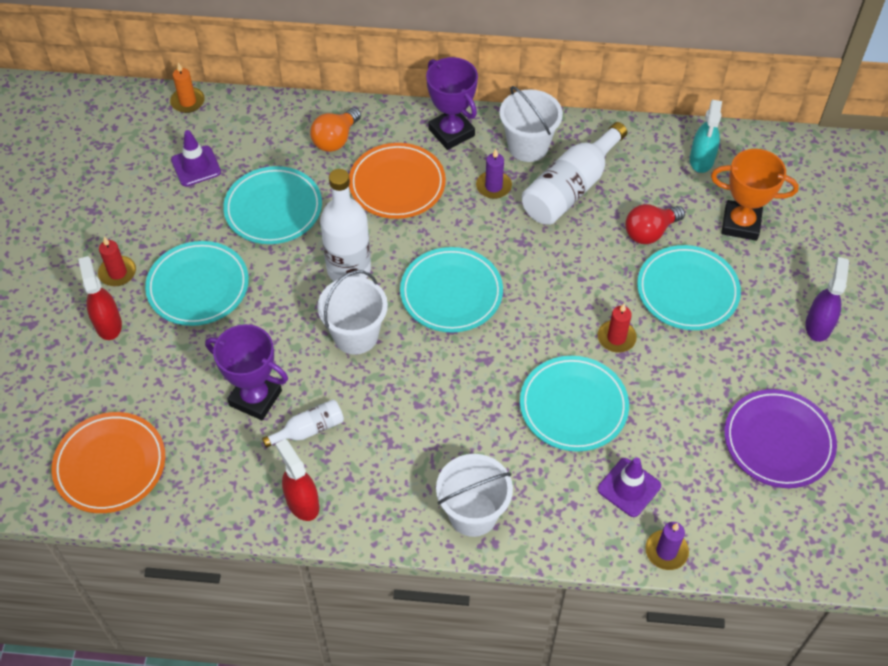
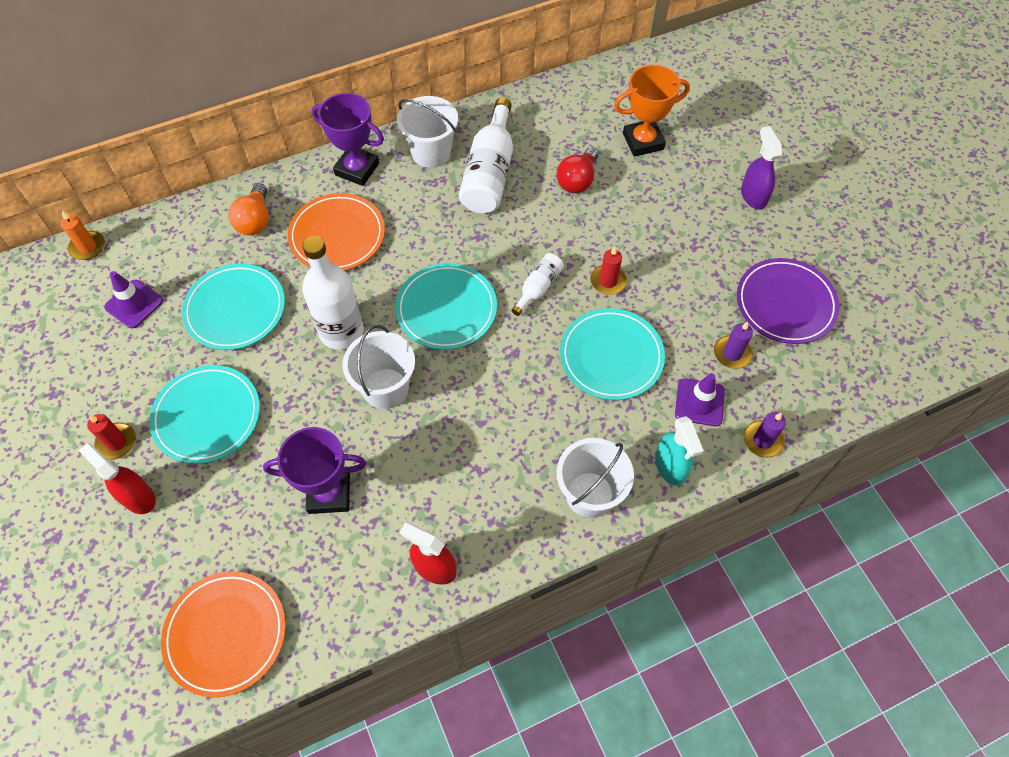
camera: 30 degrees left, 5 degrees up
white bottle [262,399,344,448] -> white bottle moved to [512,253,564,316]
purple candle [476,149,512,199] -> purple candle moved to [714,322,753,369]
turquoise plate [637,245,741,330] -> none
turquoise spray bottle [690,100,722,173] -> turquoise spray bottle moved to [655,416,704,486]

